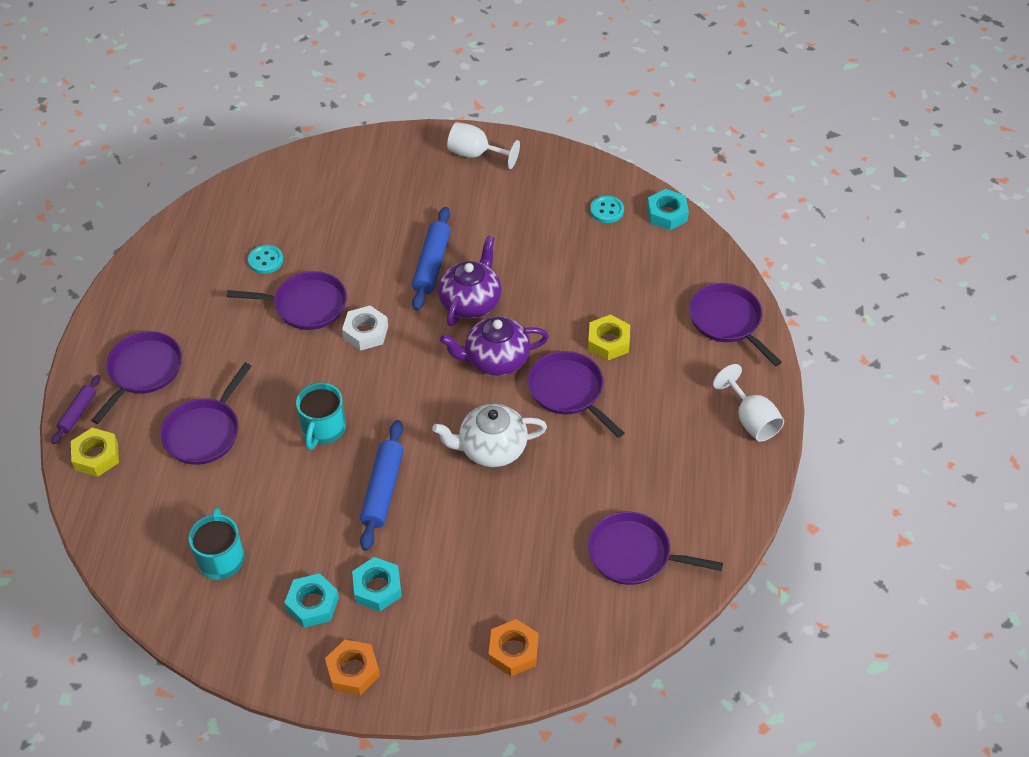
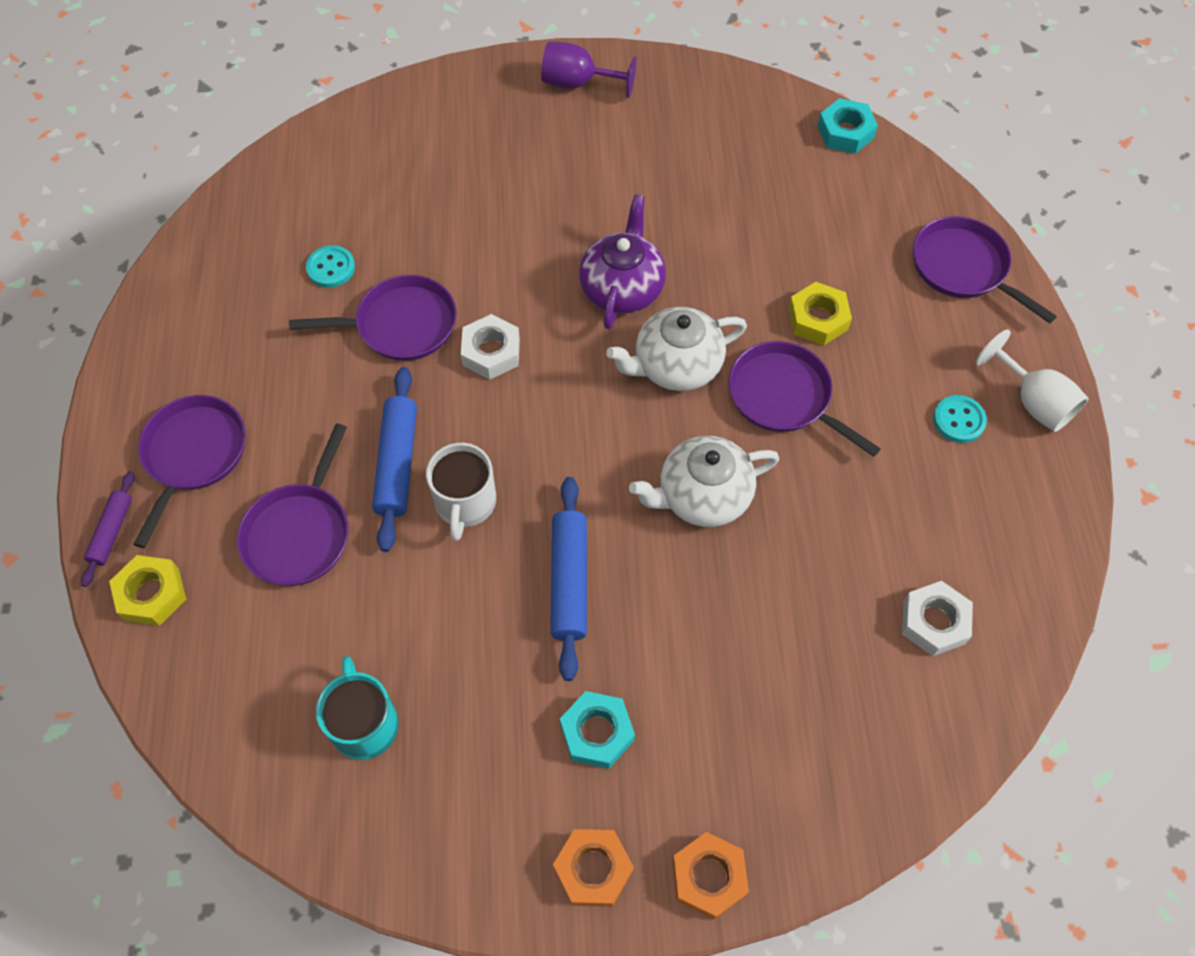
camera: 10 degrees left, 10 degrees up
turquoise nut [284,573,339,628] -> none
turquoise mug [296,382,346,450] -> white mug [426,443,496,541]
blue rolling pin [412,207,451,311] -> blue rolling pin moved to [372,367,417,552]
purple teapot [440,316,549,376] -> white teapot [606,307,747,391]
white goblet [447,122,520,169] -> purple goblet [541,42,637,98]
orange nut [488,619,539,676] -> orange nut moved to [673,832,749,919]
purple pan [588,512,723,585] -> white nut [902,581,973,656]
turquoise button [590,196,624,223] -> turquoise button moved to [933,395,987,443]

